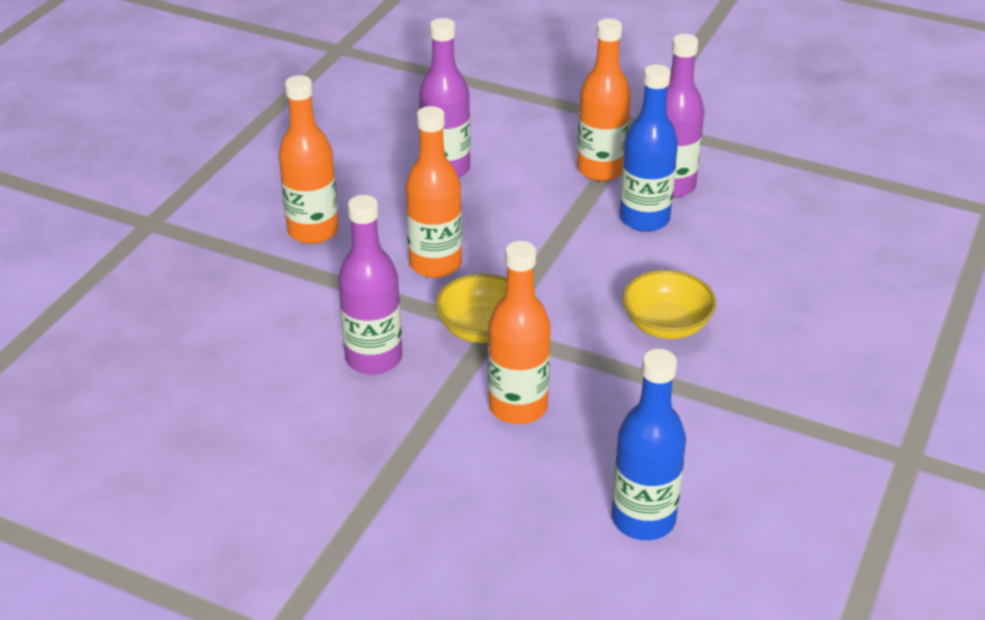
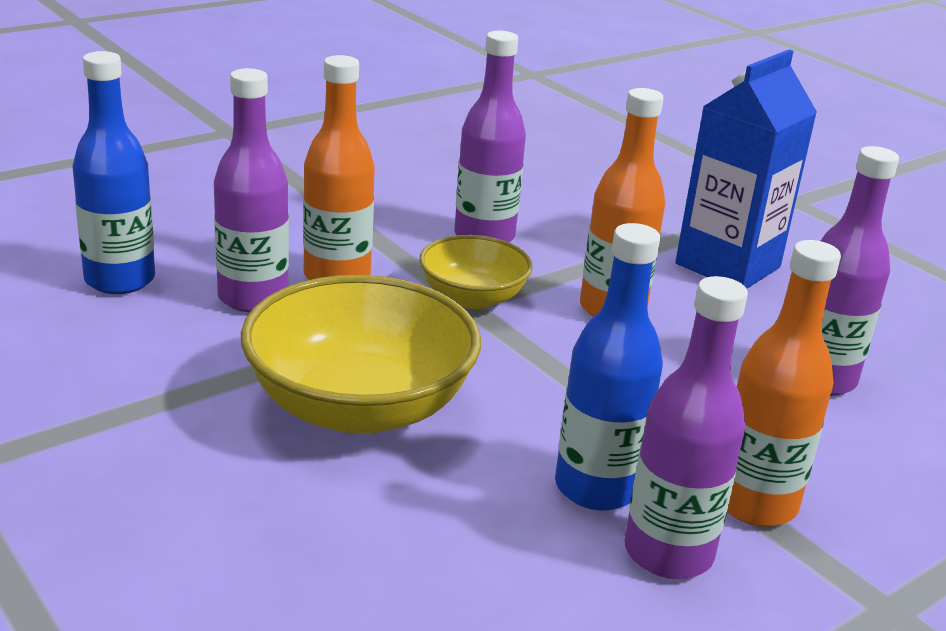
camera: 115 degrees right, 10 degrees down
orange bottle [279,75,339,244] -> blue carton [675,49,817,289]
yellow bowl [622,270,716,339] -> yellow bowl [241,275,481,434], size x1.76
none -> purple bottle [214,68,289,312]

